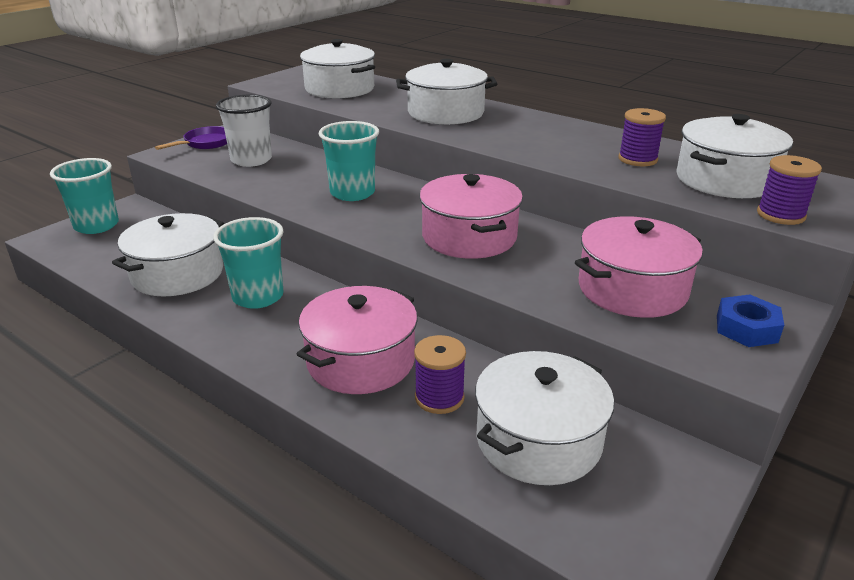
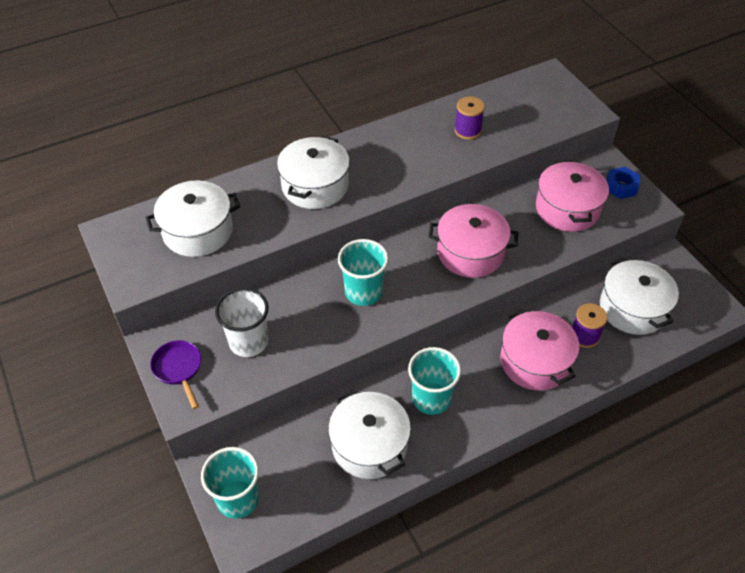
camera: 65 degrees left, 20 degrees up
white pot [676,114,793,198] -> none
purple spool [757,155,822,225] -> none

